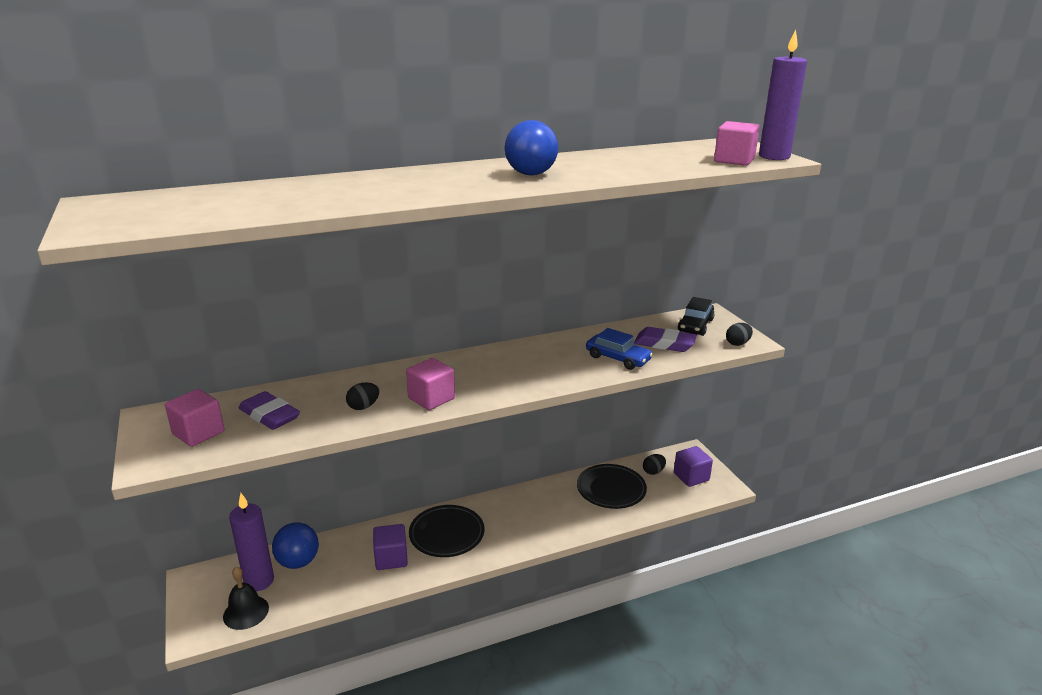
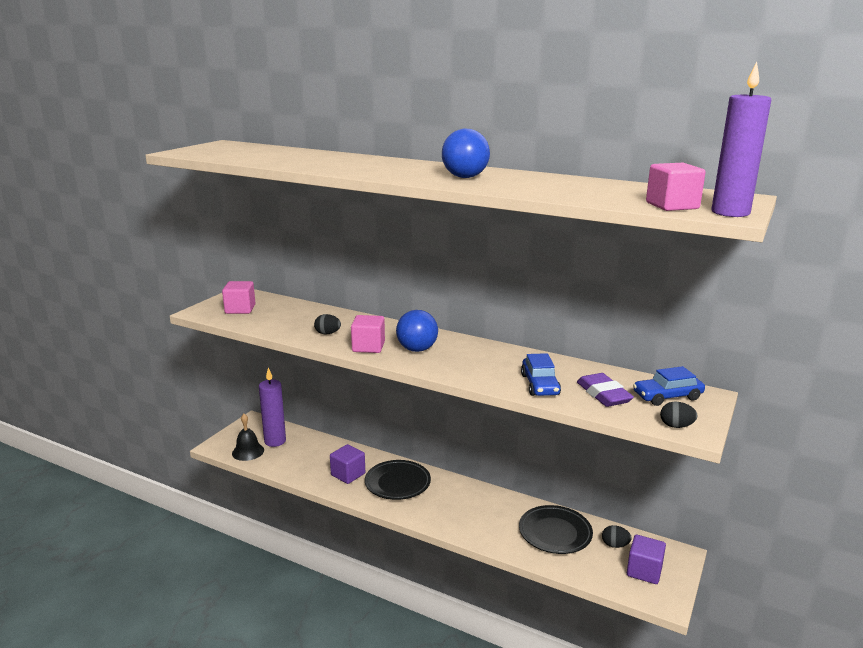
camera: 50 degrees right, 5 degrees down
purple eraser [239,391,300,430] -> none
blue ball [272,522,319,569] -> blue ball moved to [396,310,438,352]
black car [678,297,715,336] -> blue car [633,366,705,406]

